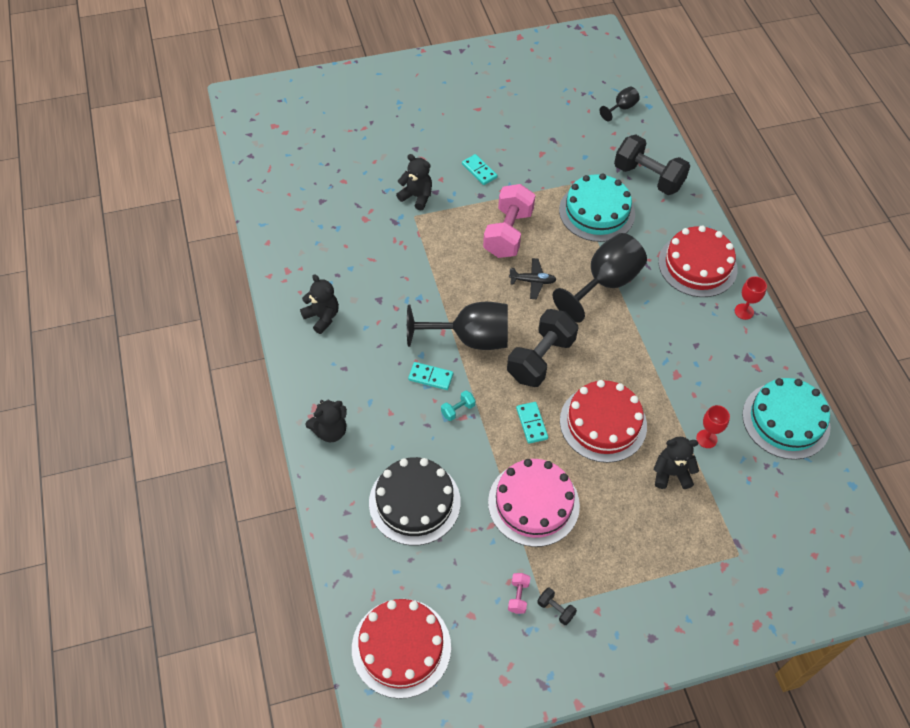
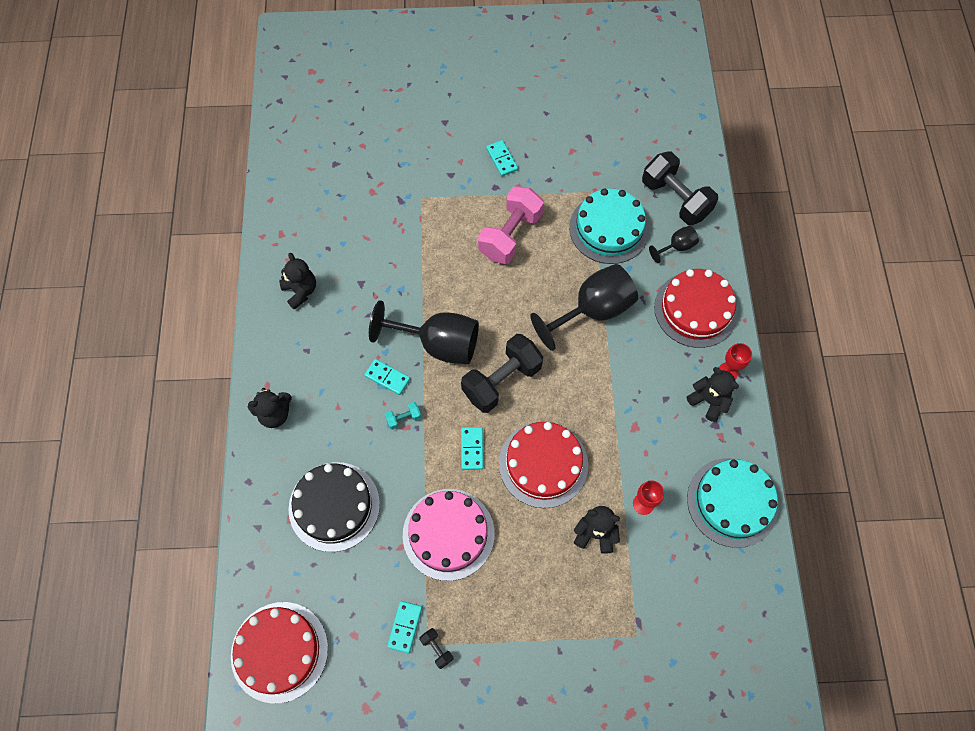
camera: 15 degrees right, 10 degrees up
black teddy bear [396,154,432,210] -> black teddy bear moved to [687,367,739,422]
pink dumbbell [508,573,530,614] -> turquoise domino [387,601,422,653]
black plane [509,258,557,299] -> none
black goblet [600,86,640,122] -> black goblet moved to [649,226,699,263]

